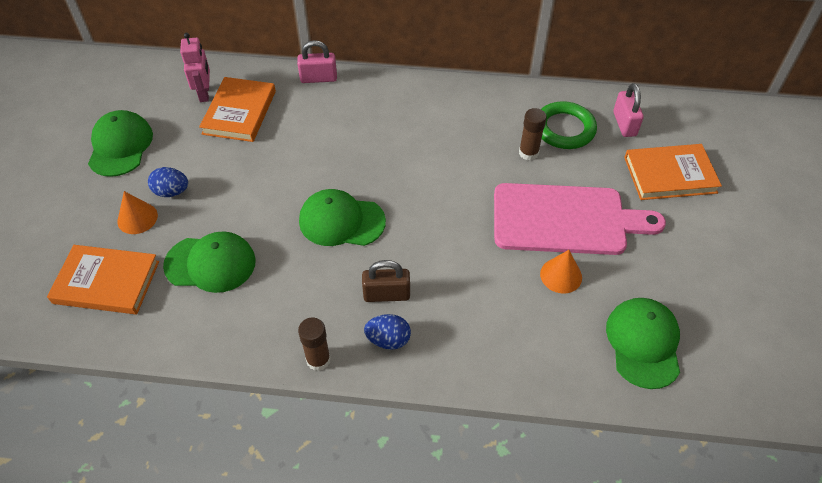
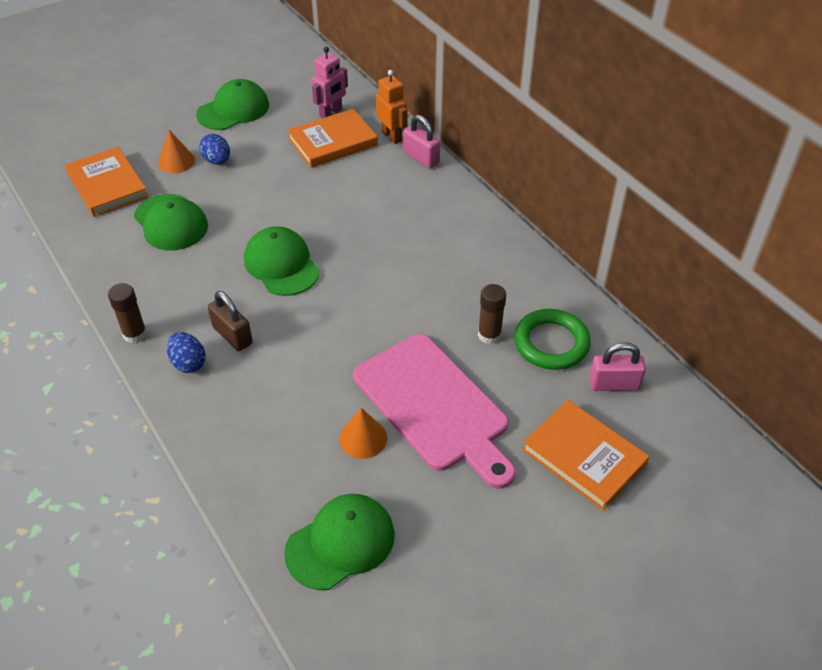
camera: 50 degrees right, 5 degrees down
pink padlock [613,83,644,137] -> pink padlock turned 45 degrees clockwise [589,342,646,391]
none -> orange robot [376,70,407,144]

